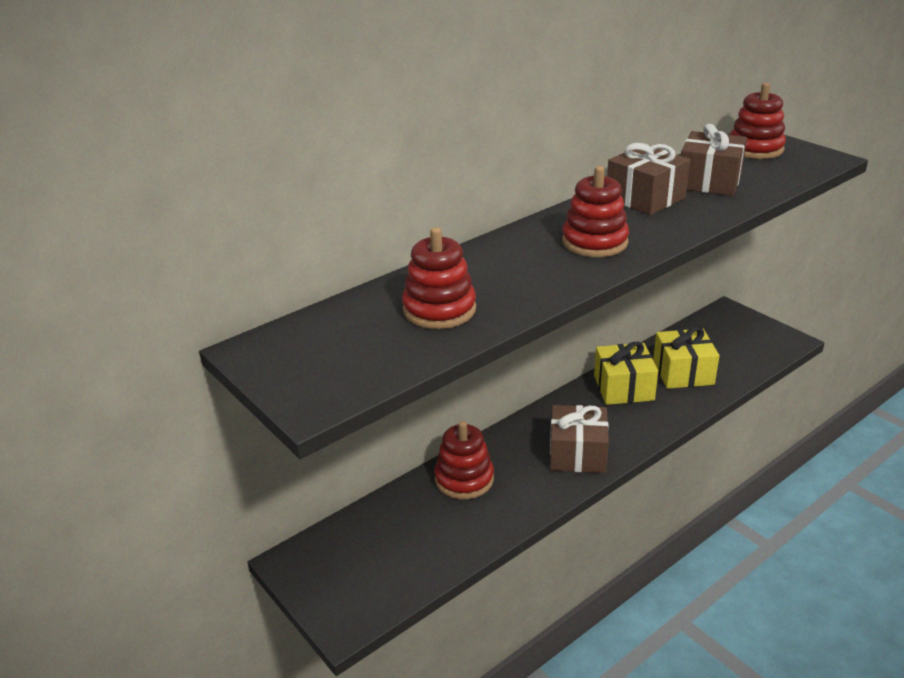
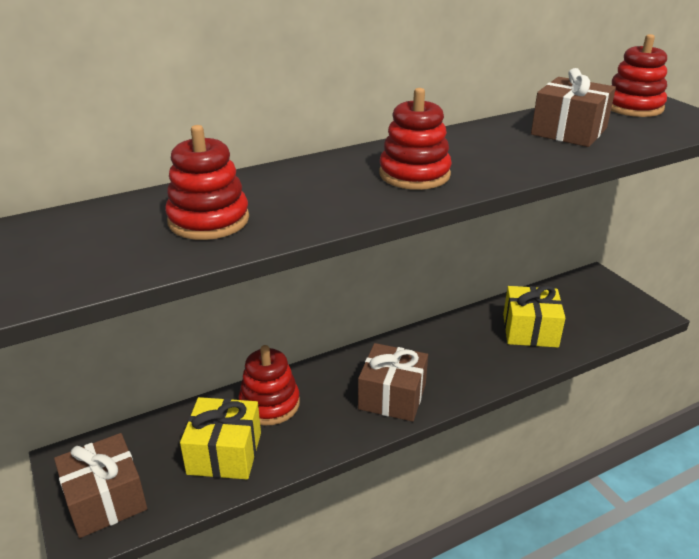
camera: 10 degrees right, 0 degrees up
yellow gift [594,342,658,405] -> yellow gift moved to [180,397,261,479]
brown gift [607,143,690,215] -> brown gift moved to [54,433,147,538]

